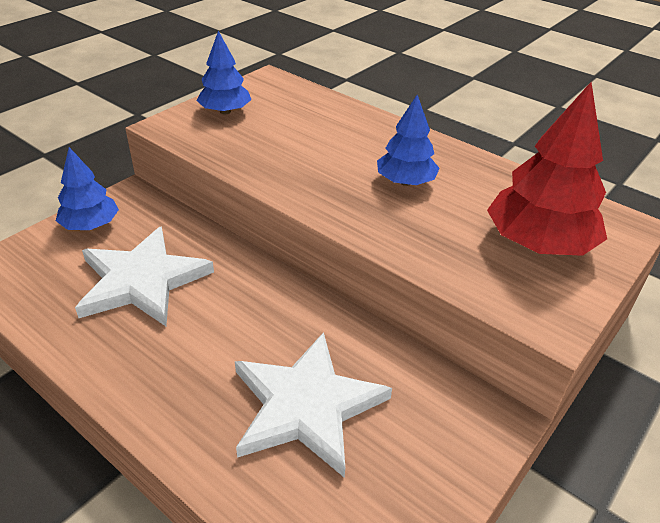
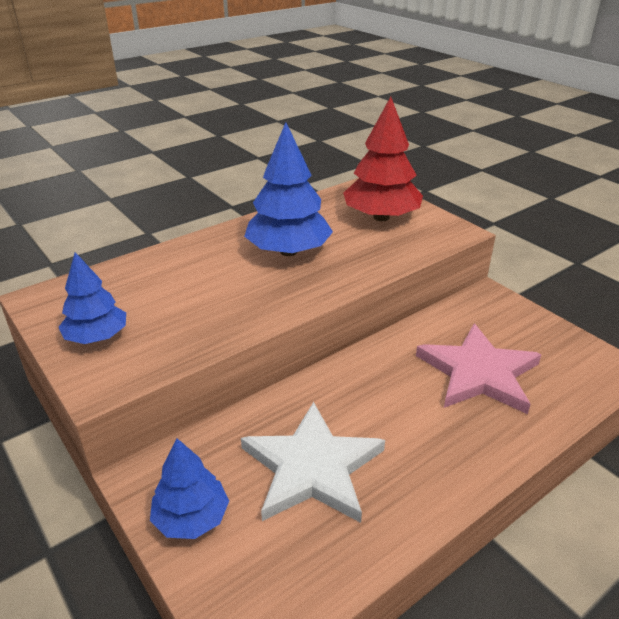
camera: 75 degrees left, 5 degrees down
white star [235,332,392,478] -> pink star [416,324,542,414]
blue tree [377,95,440,186] -> blue tree [244,122,333,256], size x1.62

